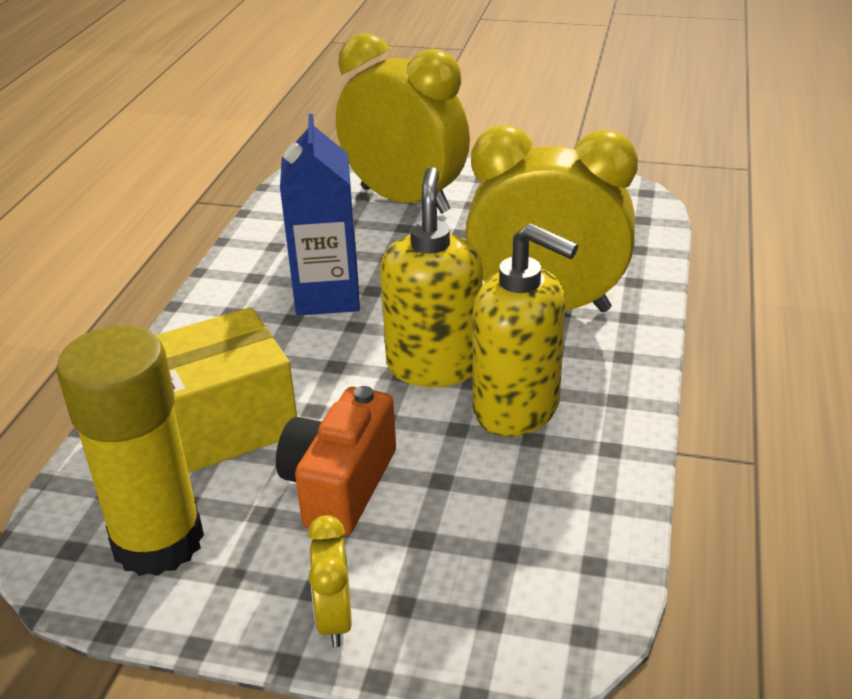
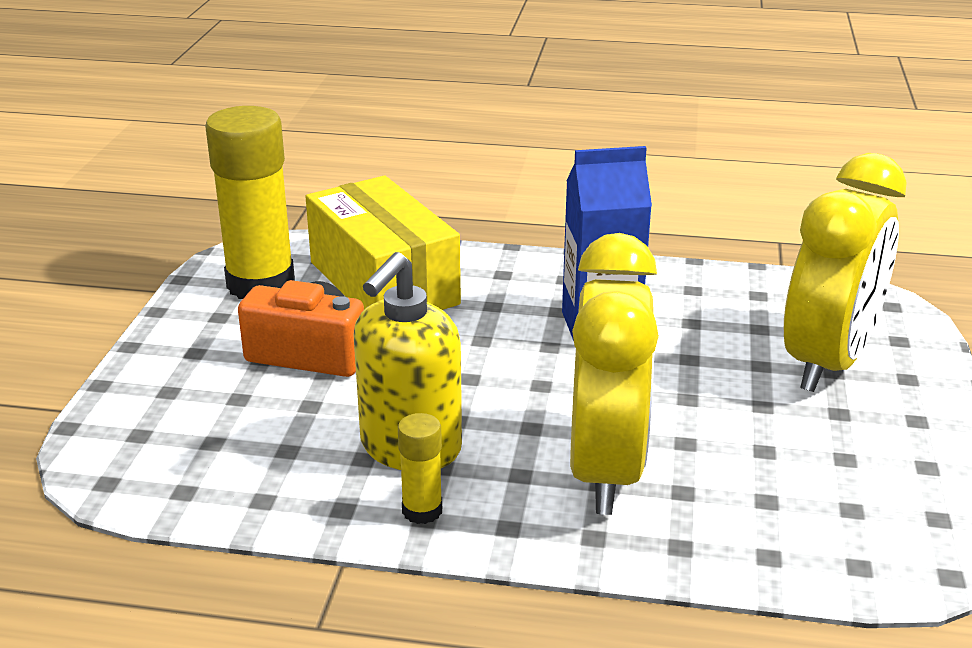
camera: 85 degrees right, 5 degrees down
yellow clock [308,515,352,648] -> none
yellow soap dispenser [380,167,483,387] -> none
none -> yellow glue stick [398,413,442,524]

